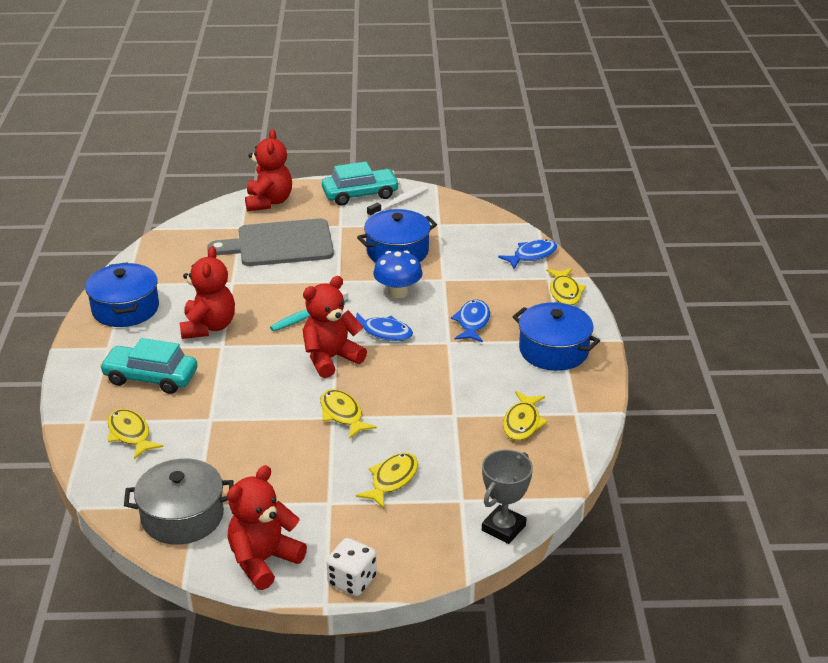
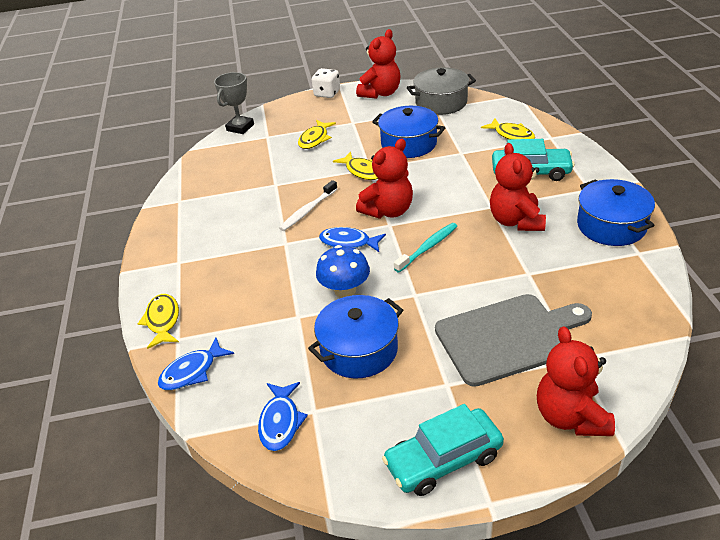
camera: 175 degrees right, 5 degrees up
white toothbrush [367,186,428,217] -> white toothbrush moved to [279,180,338,231]
blue fish [451,300,490,342] -> blue fish moved to [258,382,308,451]
yellow fish [503,391,548,440] -> none
blue pot [513,302,600,371] -> blue pot moved to [372,106,445,158]

